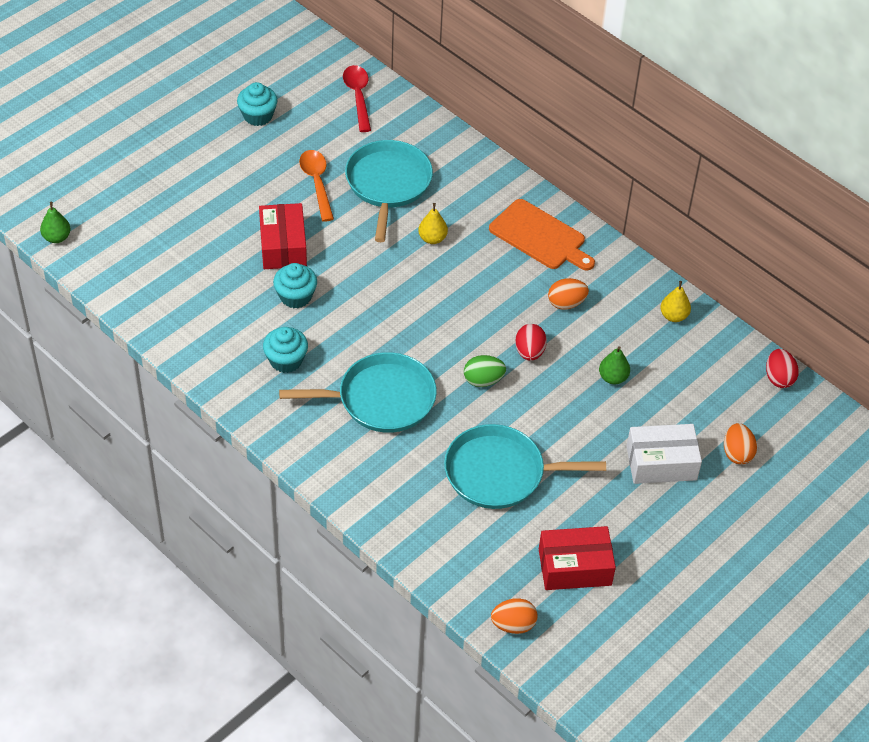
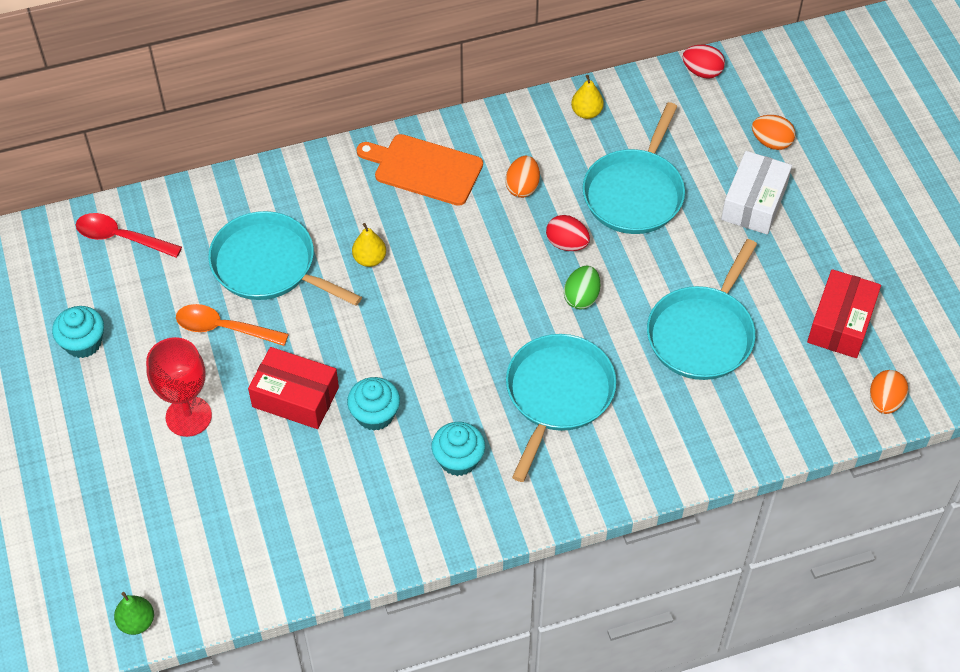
camera: 60 degrees left, 5 degrees up
orange cutting board [489,199,595,271] -> orange cutting board turned 135 degrees counterclockwise [356,134,483,206]
green pear [599,346,630,384] -> turquoise pan [582,102,685,234]
none -> red goblet [146,337,212,437]

